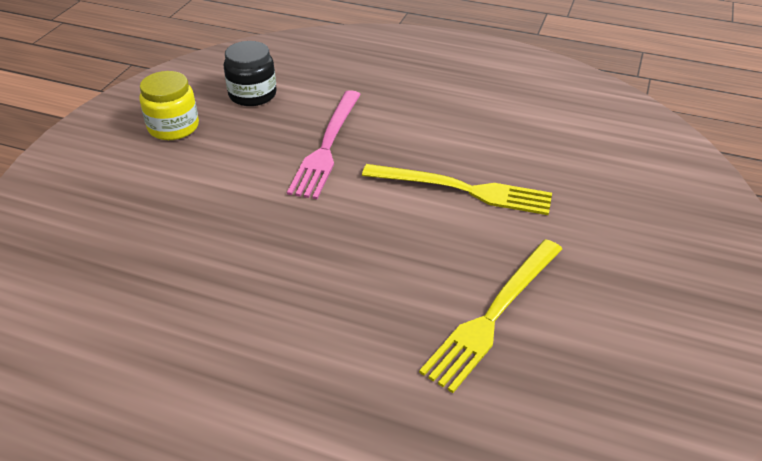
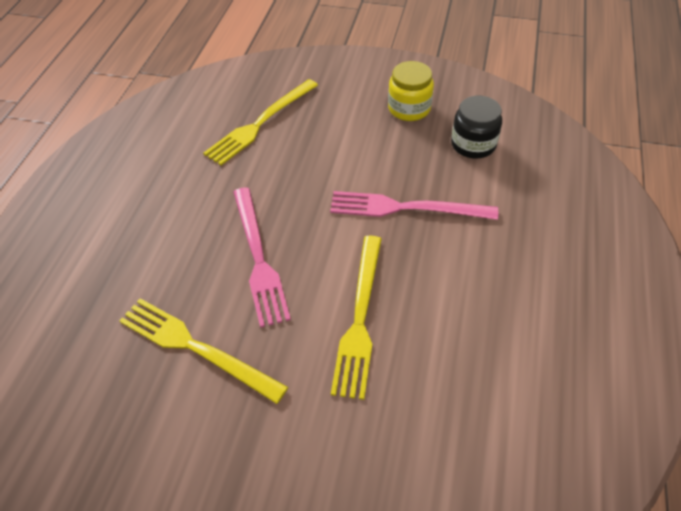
camera: 85 degrees right, 10 degrees up
none -> yellow fork [203,79,318,165]
none -> pink fork [233,187,291,328]

